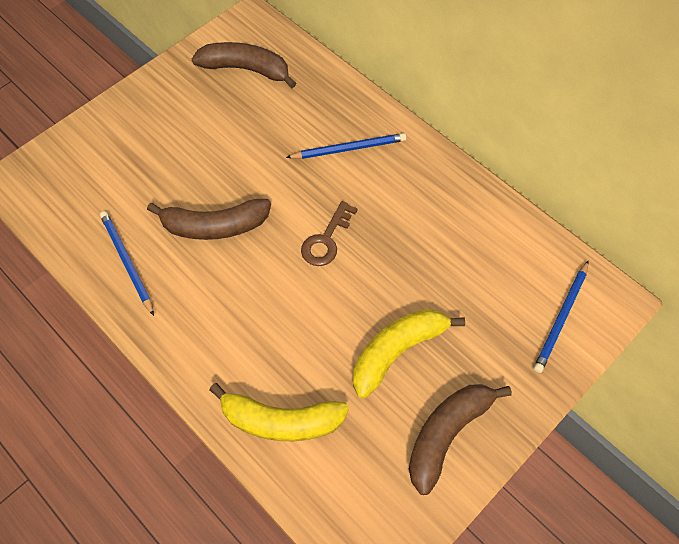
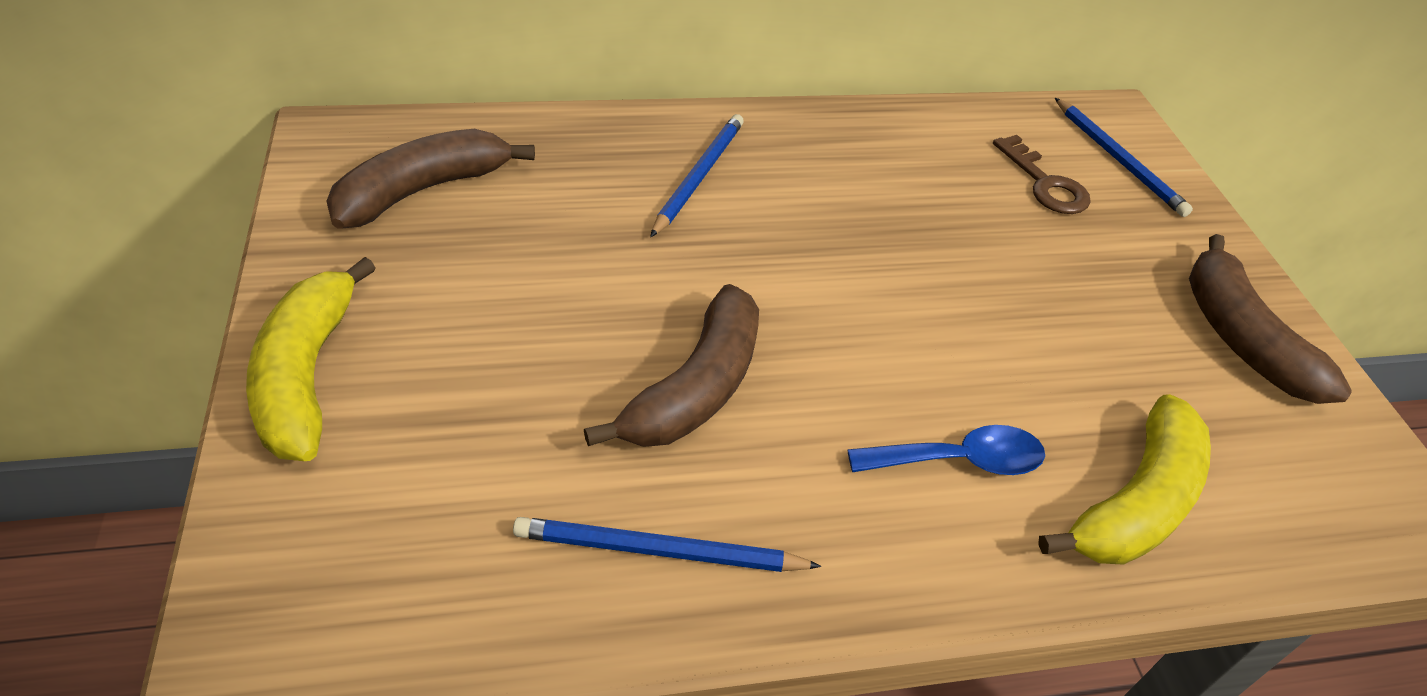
camera: 60 degrees left, 15 degrees down
brown key [301,201,358,266] -> brown key moved to [993,135,1091,214]
yellow banana [353,309,465,398] -> yellow banana moved to [246,257,376,461]
none -> blue spoon [847,425,1045,475]

